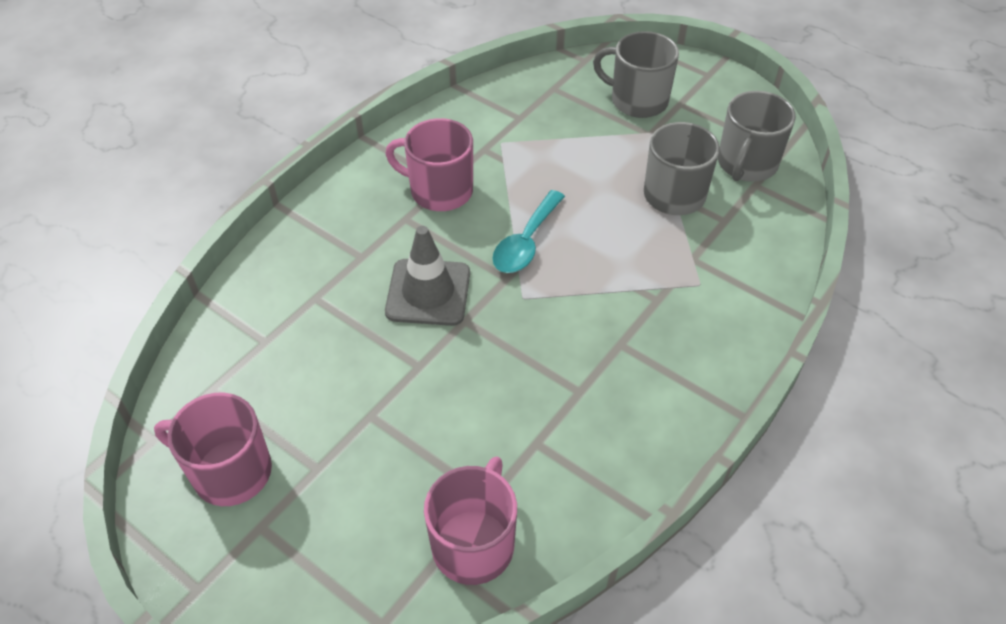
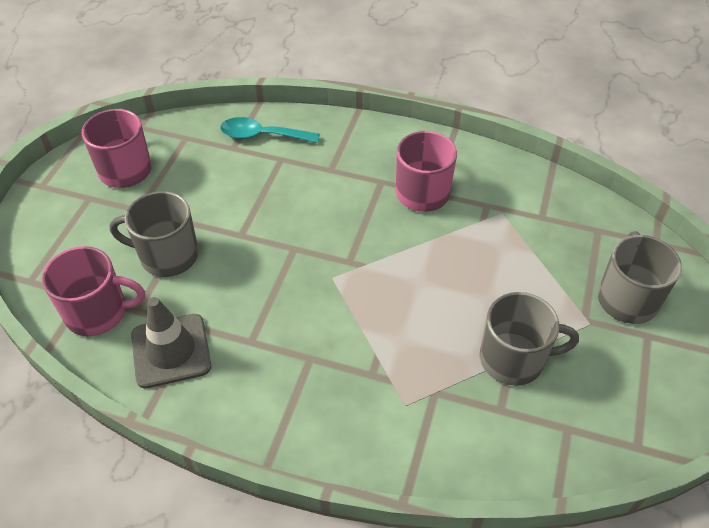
camera: 70 degrees right, 0 degrees up
grey traffic cone [385,226,470,326] -> grey traffic cone moved to [131,297,211,388]
turquoise spoon [492,190,565,273] -> turquoise spoon moved to [220,117,320,143]
grey mug [718,91,796,182] -> grey mug moved to [110,191,198,277]

